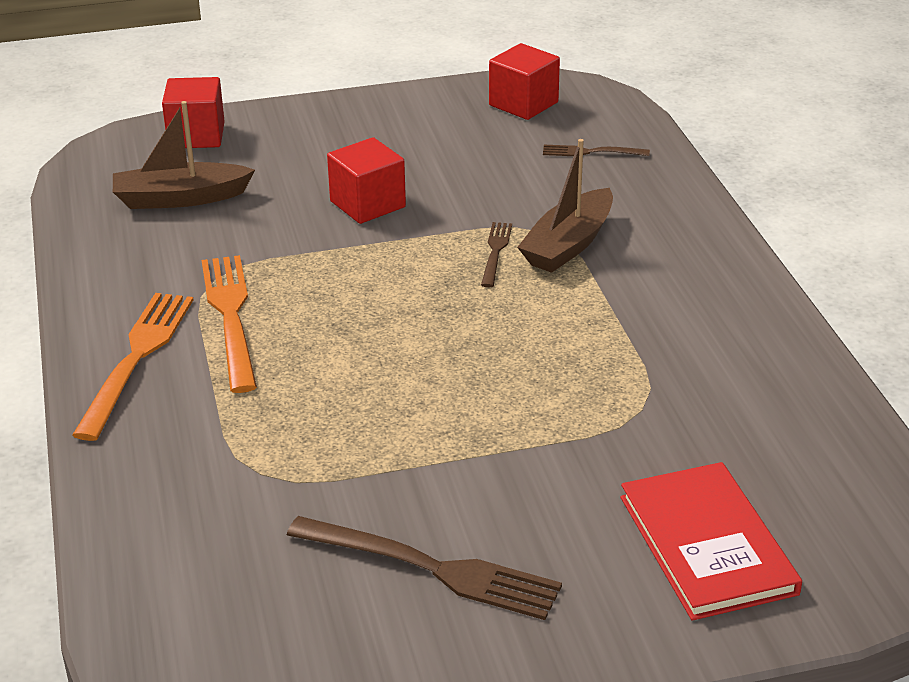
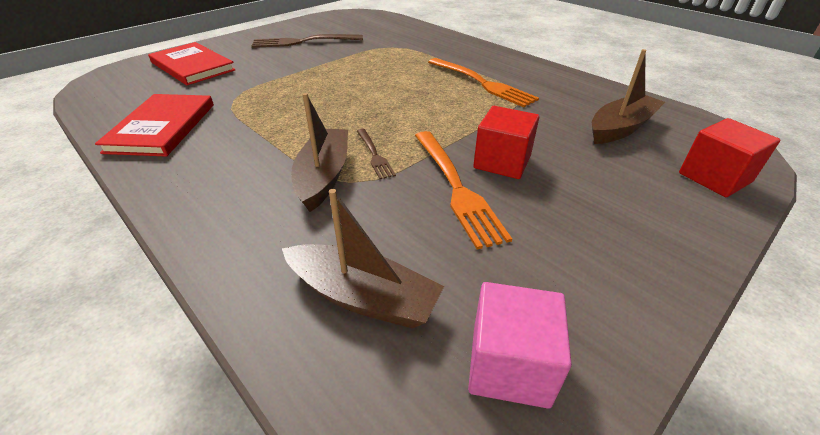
camera: 150 degrees right, 5 degrees up
orange fork [72,293,193,441] -> orange fork moved to [415,131,512,250]
red cube [489,43,560,120] -> pink cube [468,282,572,409]
brown fork [543,145,650,156] -> brown boat [282,189,444,328]
none -> red book [95,94,214,157]

